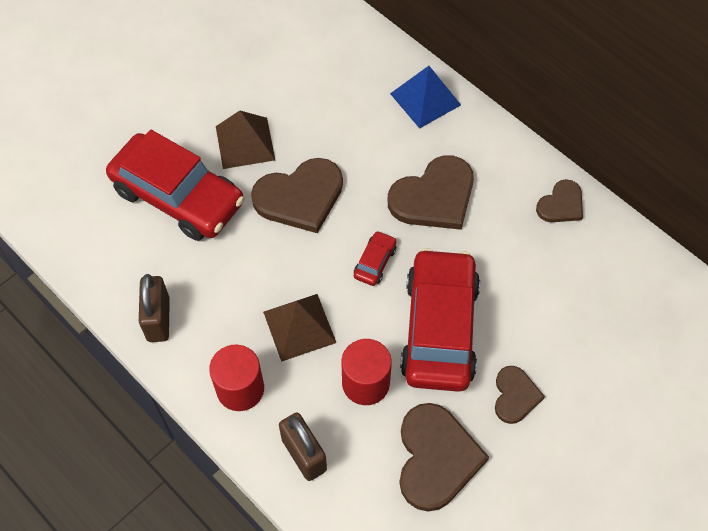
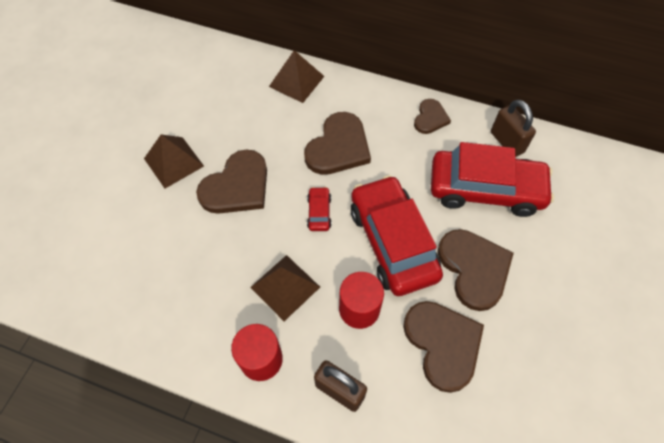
camera: 25 degrees left, 0 degrees up
red car [106,130,244,241] -> red car moved to [431,142,554,217]
brown padlock [139,274,170,342] -> brown padlock moved to [491,100,536,157]
blue pyramid [390,66,461,129] -> brown pyramid [269,50,324,103]
brown heart [495,366,545,424] -> brown heart [437,229,514,311], size x1.76

